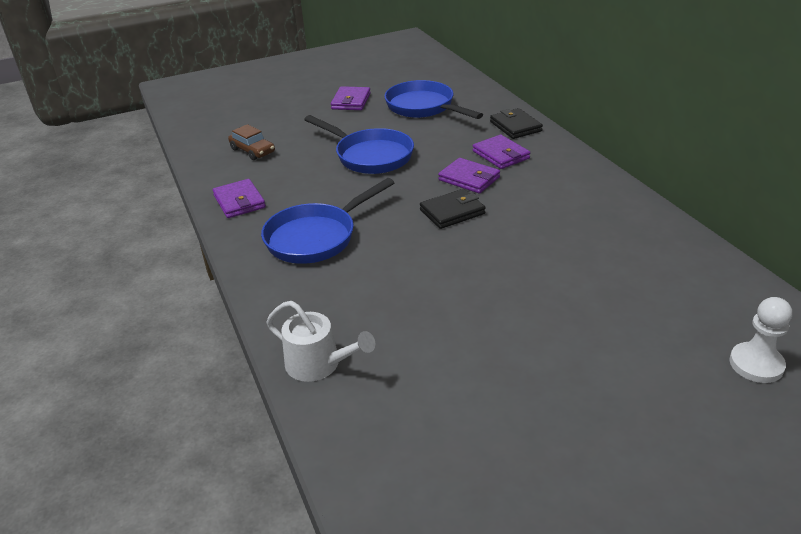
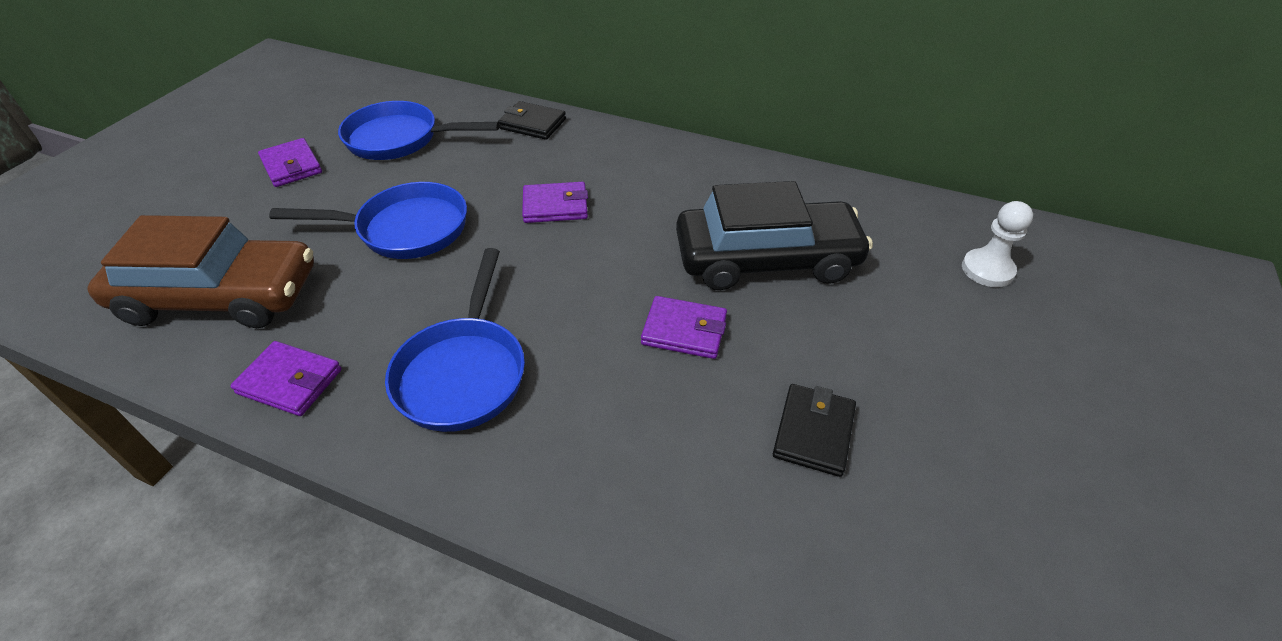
camera: 45 degrees left, 10 degrees up
brown car [228,124,275,160] -> brown car [87,215,314,328], size x2.26
white watering can [266,301,375,382] -> none
black wallet [420,189,486,229] -> black wallet moved to [773,384,856,477]
purple wallet [473,135,530,169] -> purple wallet moved to [641,296,727,359]
none -> black car [676,181,873,290]

